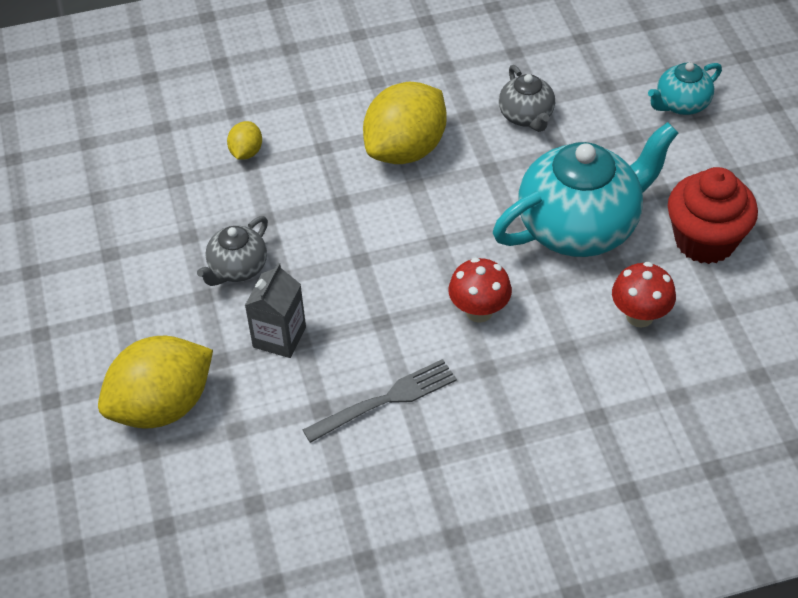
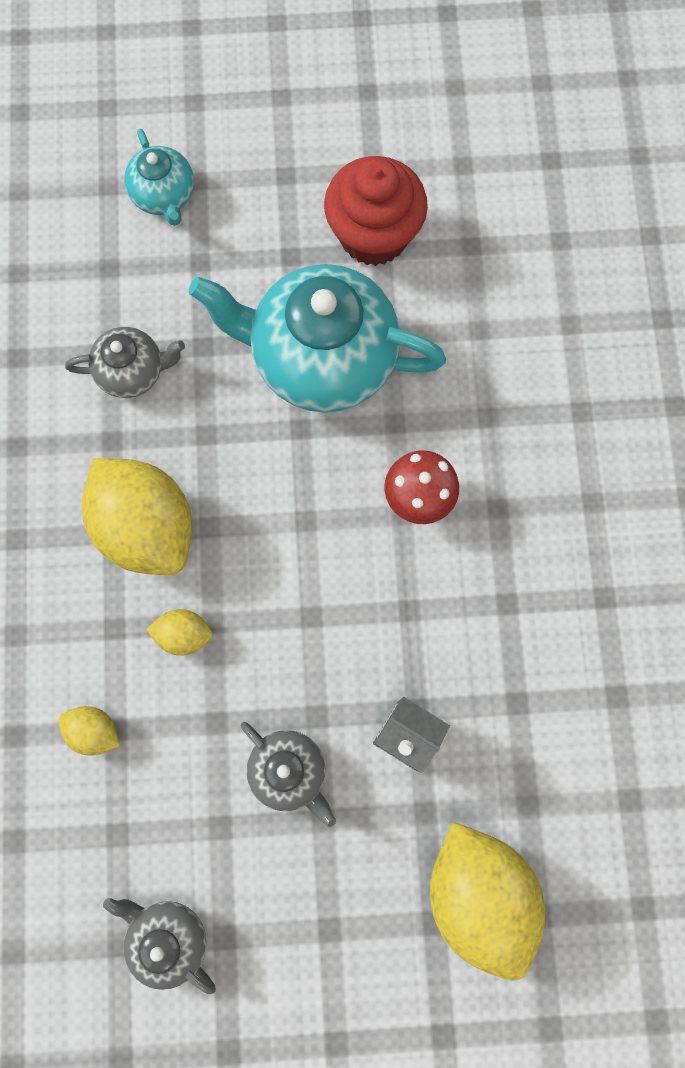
camera: 80 degrees left, 25 degrees up
grey fork [303,359,457,443] -> none
turquoise teapot [493,122,678,257] -> turquoise teapot turned 60 degrees counterclockwise [189,264,446,413]
red mushroom [612,262,676,327] -> none
none -> grey teapot [103,898,216,994]
none -> yellow lemon [146,609,213,656]

